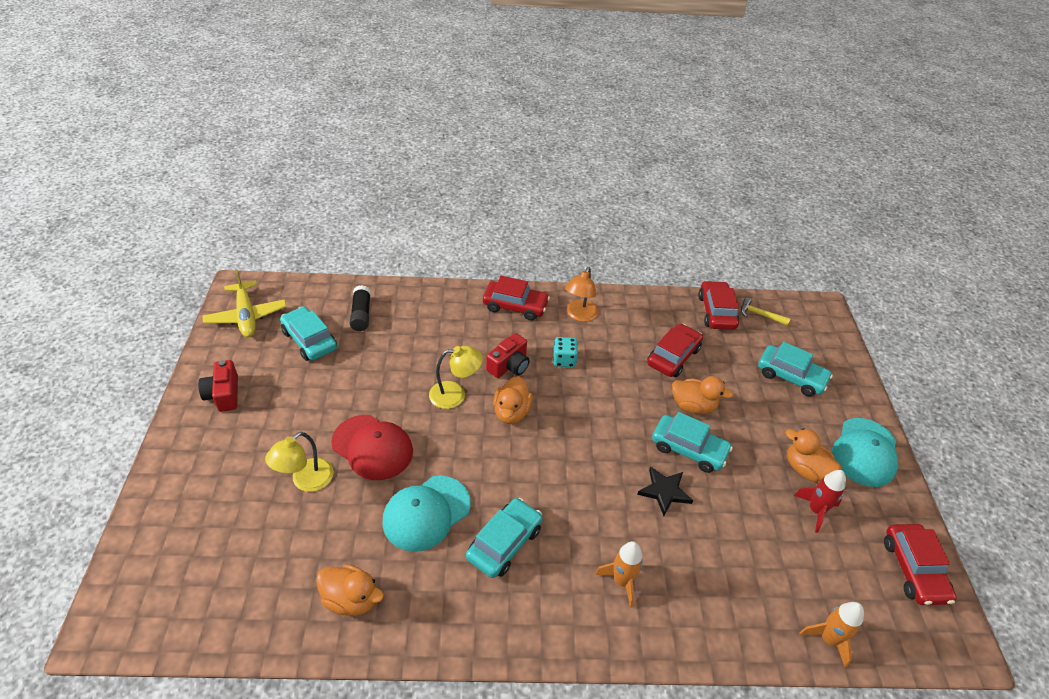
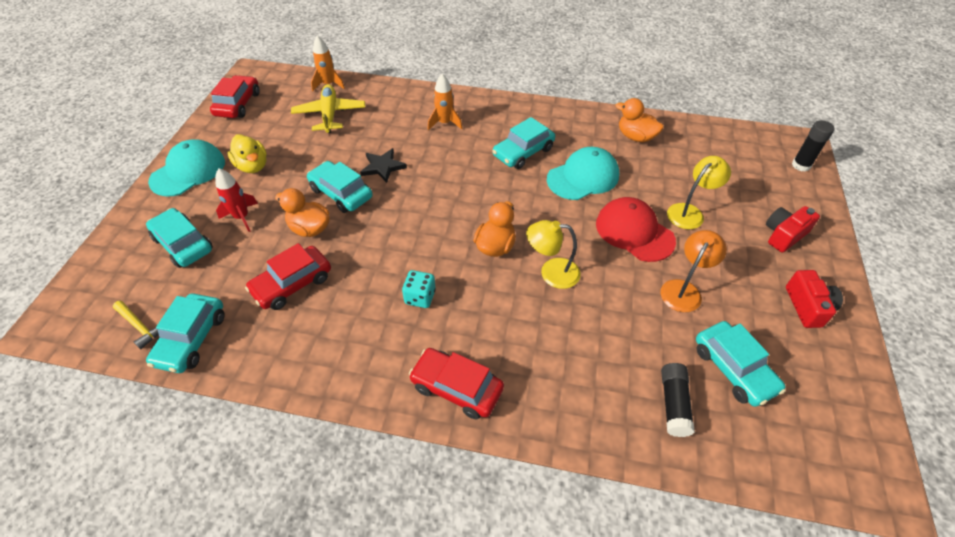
camera: 165 degrees left, 5 degrees up
yellow plane [202,269,287,337] -> yellow plane moved to [291,84,365,133]
red camera [486,333,530,378] -> red camera moved to [766,206,820,252]
orange lamp [565,267,599,322] -> orange lamp moved to [660,230,727,312]
red car [698,281,739,330] -> turquoise car [146,293,225,373]
orange duck [786,428,842,482] -> yellow duck [227,134,267,173]
red rocket [794,470,846,533] -> red rocket moved to [215,168,258,232]
none -> black glue stick [792,120,835,172]

